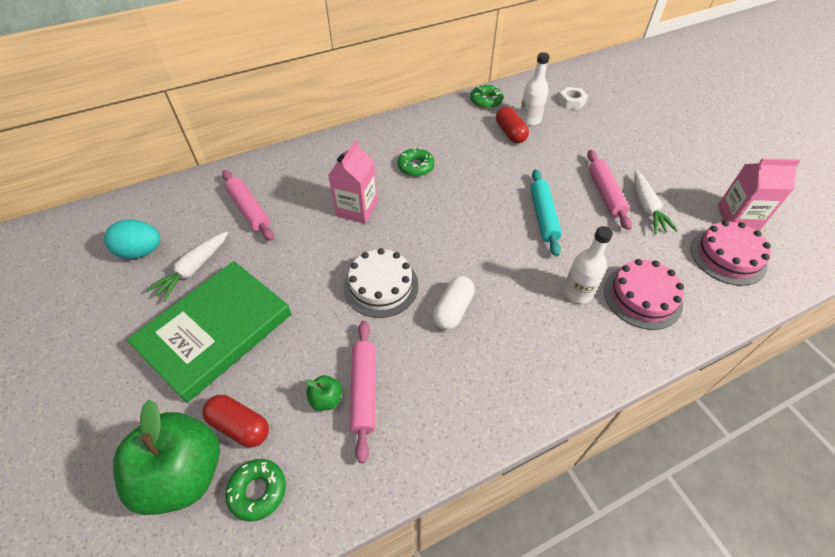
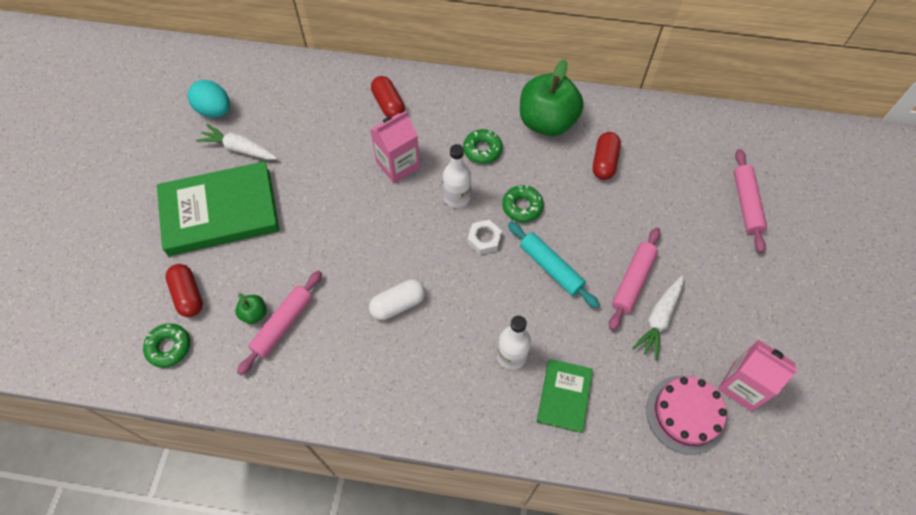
camera: 35 degrees right, 10 degrees up
green apple [113,400,220,515] -> green apple moved to [520,59,584,136]
white carrot [147,232,228,302] -> white carrot turned 45 degrees clockwise [196,124,277,160]
pink rolling pin [222,170,274,241] -> pink rolling pin moved to [734,149,767,253]
white cake [343,248,419,318] -> none
green donut [470,85,503,109] -> green donut moved to [502,185,544,222]
white bottle [520,53,550,126] -> white bottle moved to [443,144,471,208]
turquoise rolling pin [530,169,562,257] -> turquoise rolling pin turned 75 degrees counterclockwise [508,222,600,308]
white nut [558,87,588,110] -> white nut moved to [467,220,502,255]
pink cake [604,259,684,330] -> green book [537,359,593,433]
none -> red capsule [371,76,405,117]

